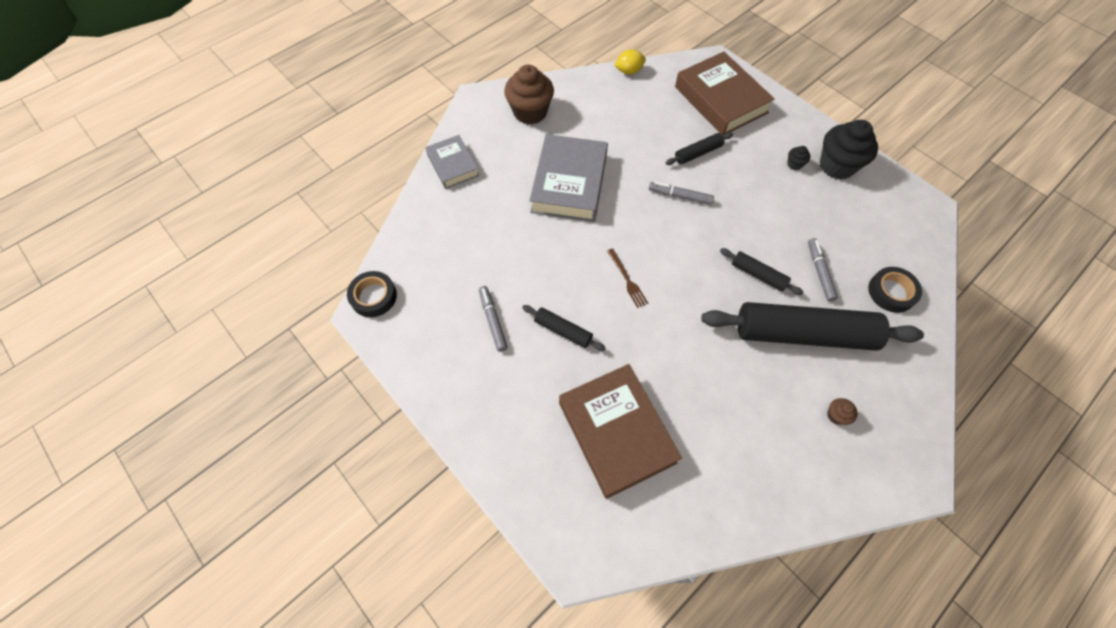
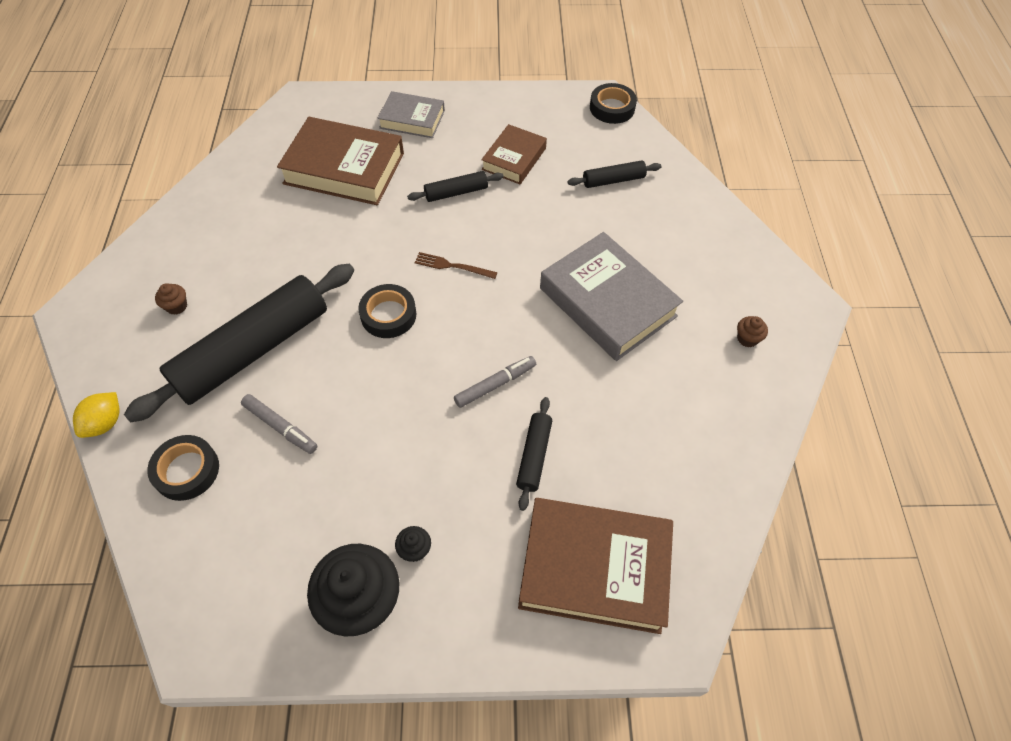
camera: 130 degrees right, 5 degrees down
grey book [425,135,479,189] -> grey book moved to [378,91,445,138]
grey marker [479,286,508,352] -> brown book [481,124,547,184]
brown cupcake [504,65,554,125] -> brown cupcake [737,316,768,347], size x0.42
yellow lemon [614,49,646,74] -> yellow lemon moved to [73,392,120,438]
black rolling pin [720,248,804,295] -> black rolling pin moved to [567,160,661,188]
none -> black tape [358,284,416,338]

